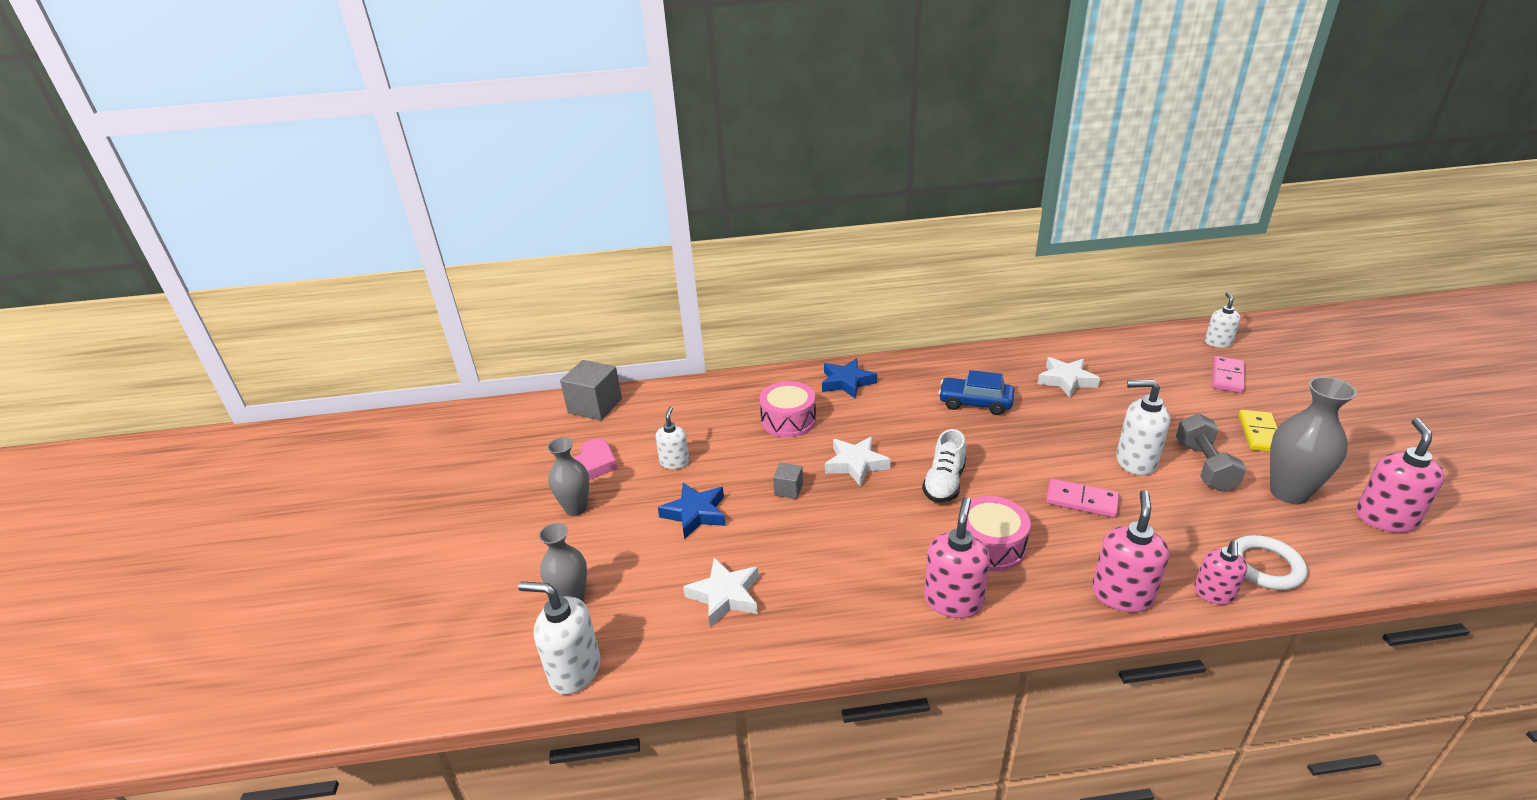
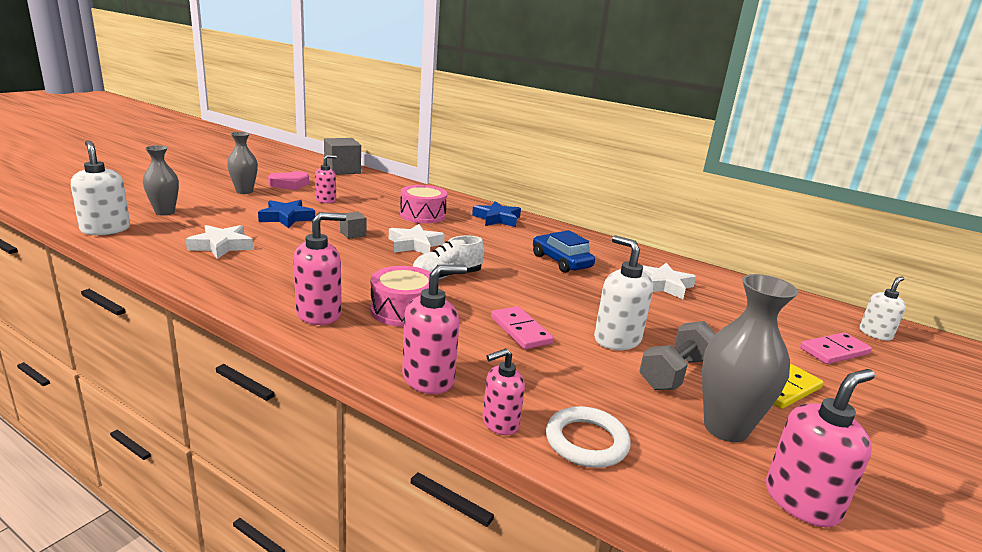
camera: 35 degrees right, 10 degrees down
white soap dispenser [656,406,689,469] -> pink soap dispenser [315,155,337,203]

